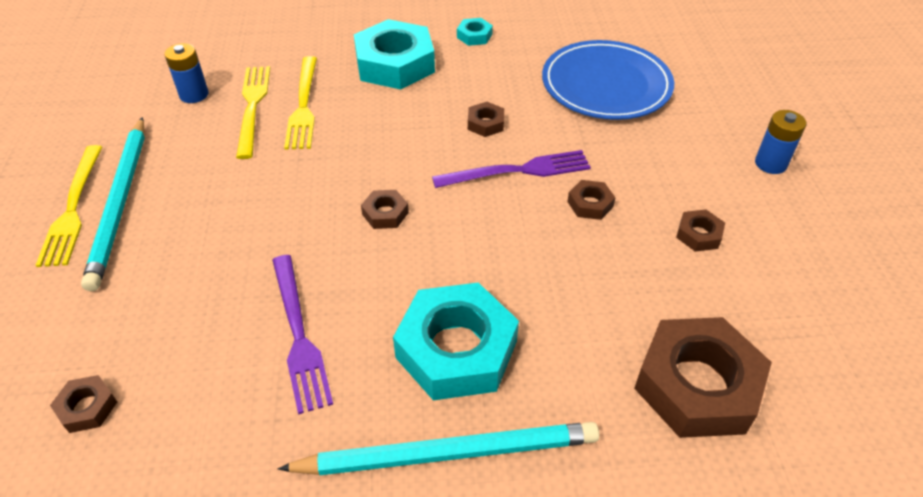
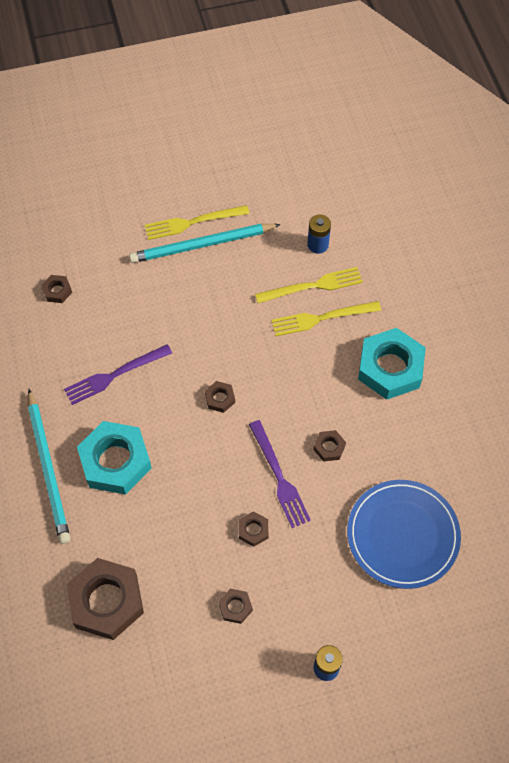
camera: 80 degrees right, 15 degrees up
turquoise nut [457,18,493,46] -> none

